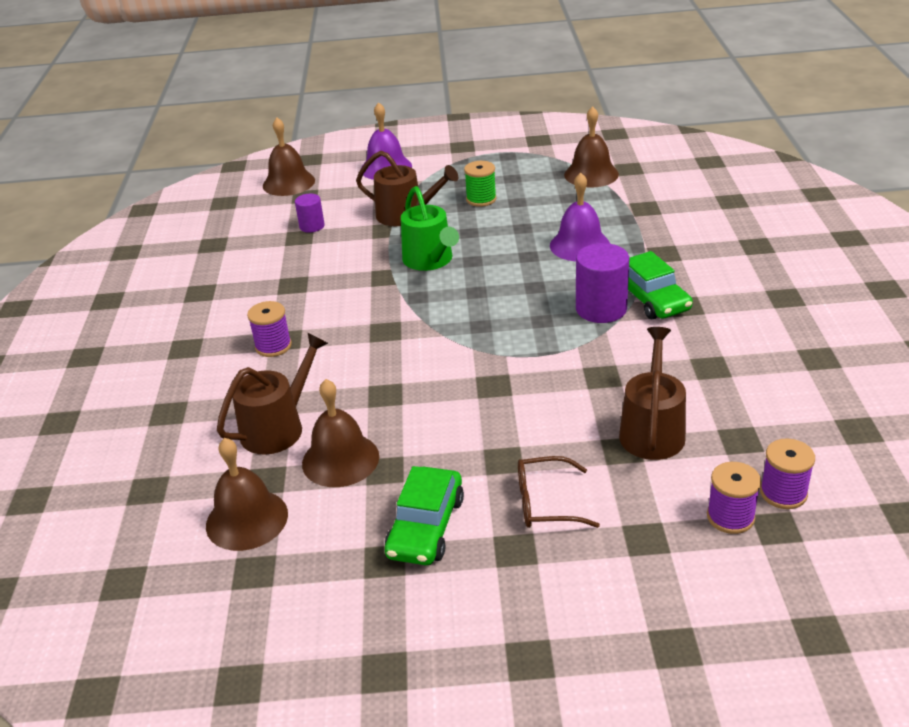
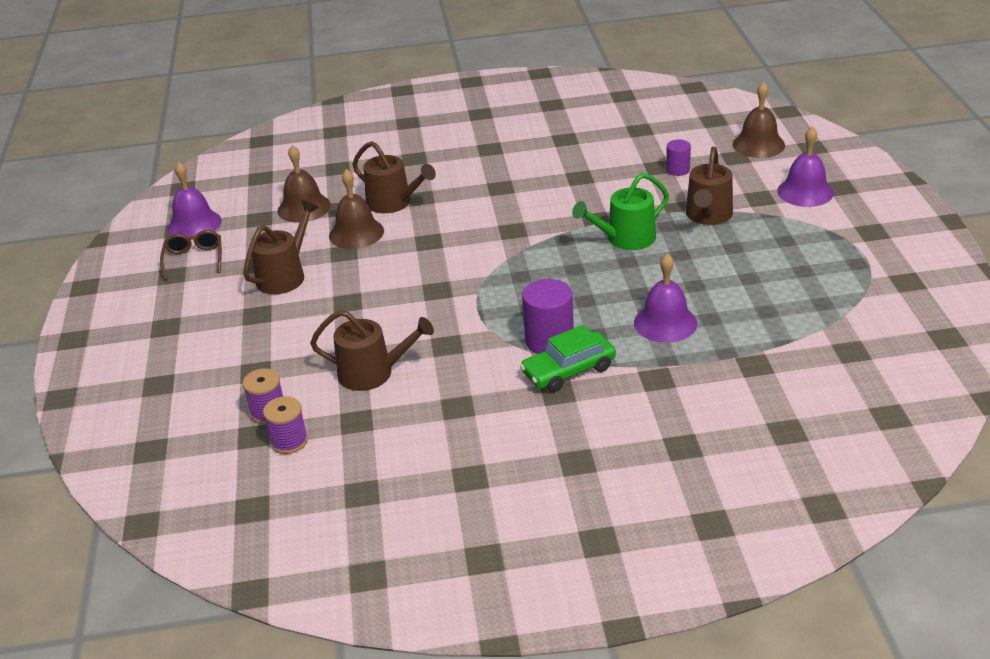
camera: 85 degrees right, 0 degrees up
purple spool [247,301,292,357] -> none
green car [385,466,464,565] -> brown watering can [243,200,319,294]
green spool [464,161,497,207] -> none
brown glasses [518,456,600,528] -> brown glasses moved to [160,230,222,280]
brown bell [564,106,619,188] -> none
none -> purple bell [167,162,222,237]

